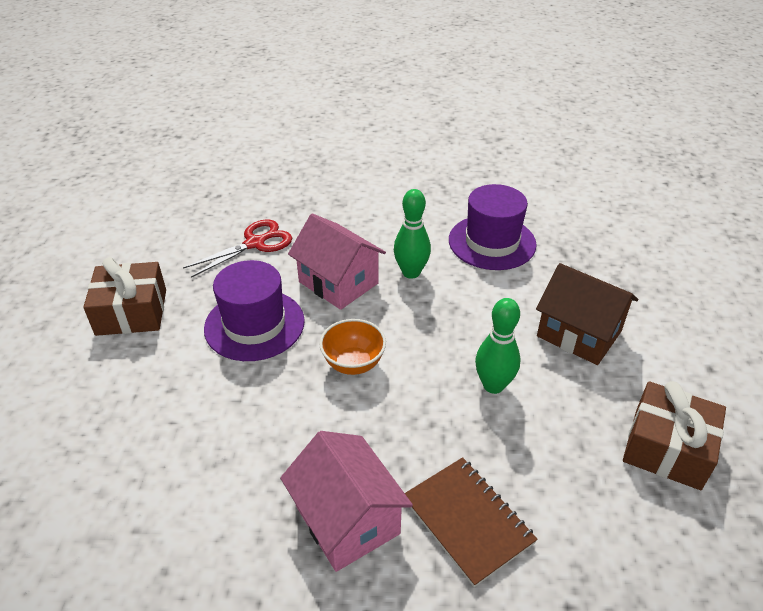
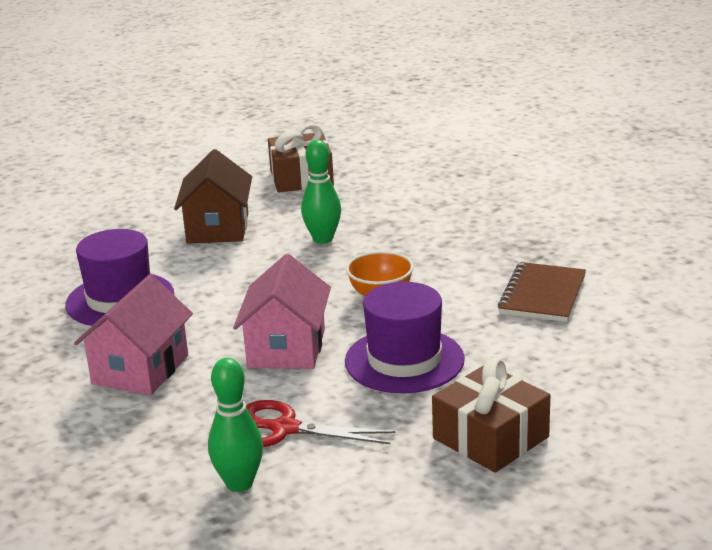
camera: 125 degrees left, 15 degrees down
pink house [280,431,413,572] -> pink house moved to [74,274,193,395]
green bowling pin [394,189,431,279] -> green bowling pin moved to [208,358,263,492]
brown notebook [405,457,538,587] -> brown notebook moved to [498,262,586,322]

